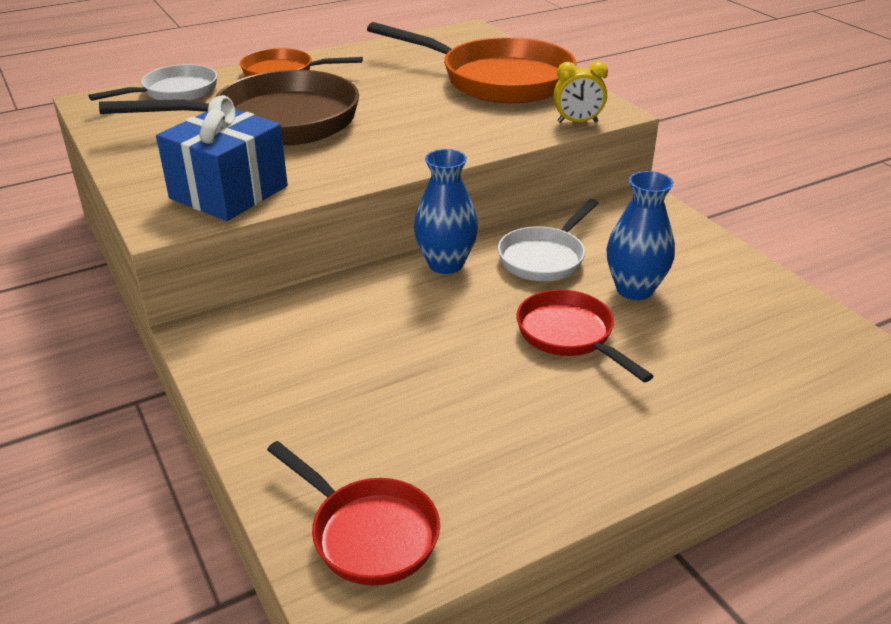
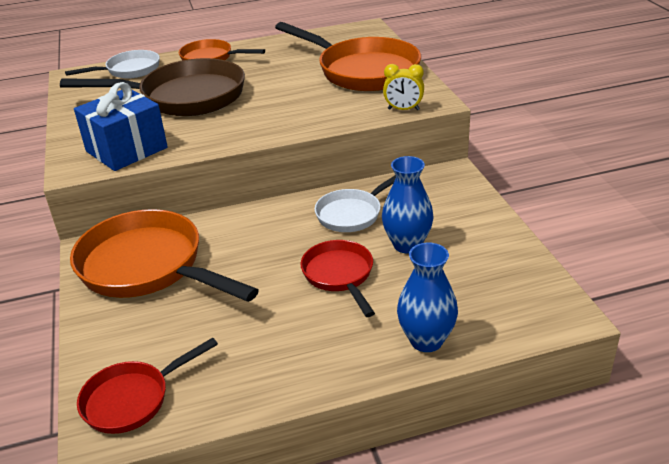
camera: 15 degrees right, 0 degrees up
red pan [267,441,440,585] -> red pan turned 90 degrees clockwise [77,338,218,434]
blue vase [414,149,478,274] -> blue vase moved to [397,243,458,352]
none -> orange pan [70,209,259,302]

